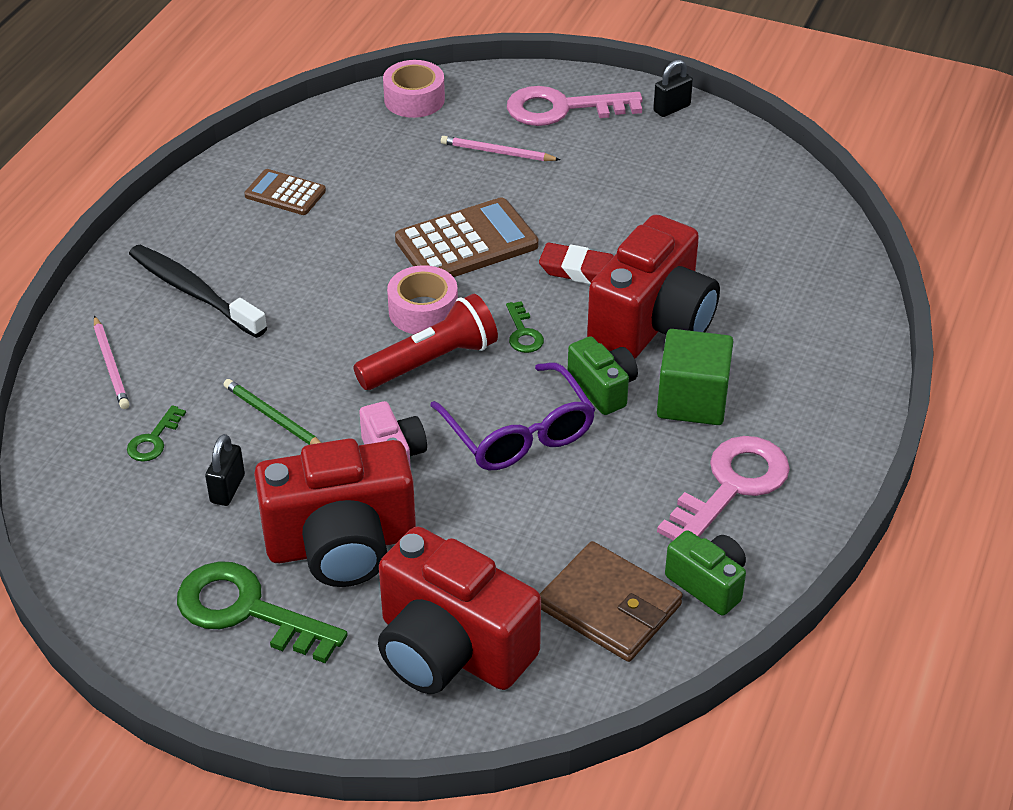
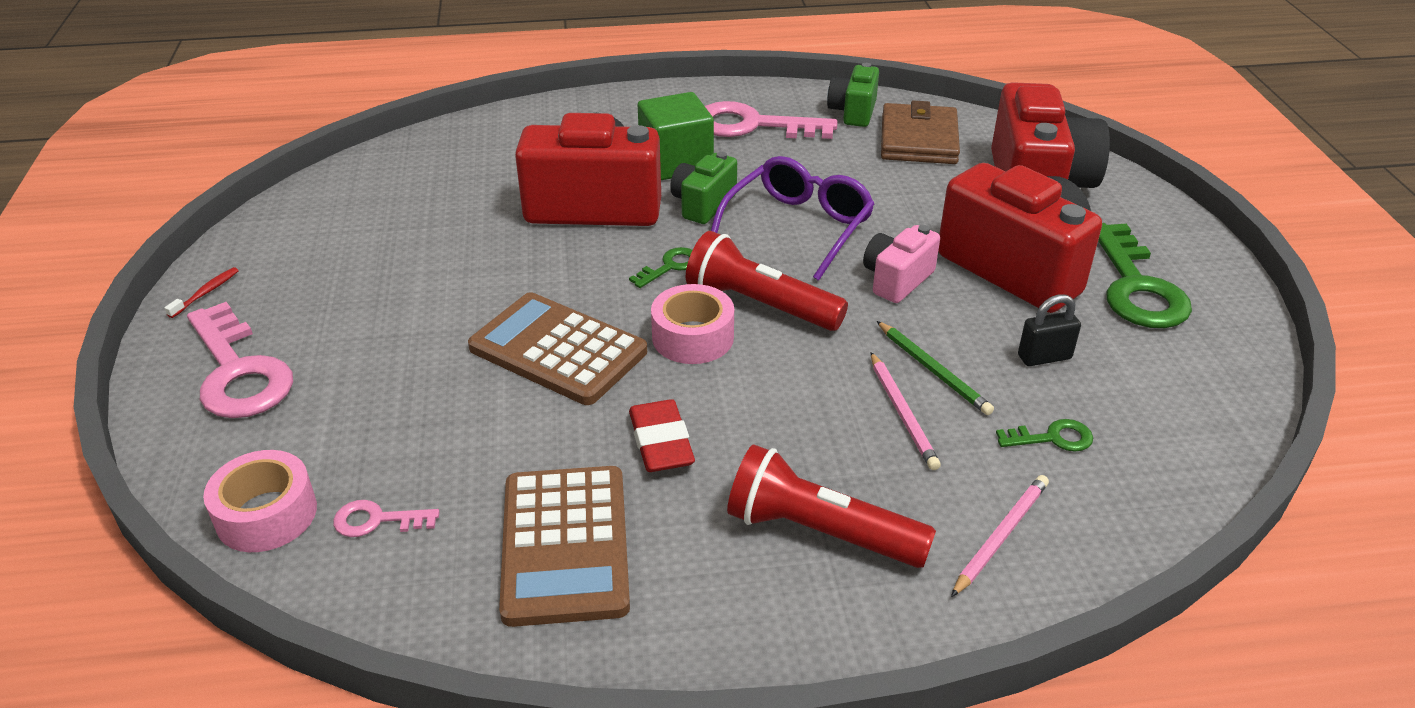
camera: 120 degrees left, 5 degrees down
black toothbrush [129,245,267,338] -> red flashlight [727,444,936,568]
green pencil [224,379,321,445] -> green pencil turned 45 degrees counterclockwise [877,321,994,415]
brown calculator [244,169,326,215] -> brown calculator [499,466,630,627], size x1.72
pink pencil [441,136,560,161] -> pink pencil moved to [871,352,941,470]
red eraser [539,242,614,284] -> red eraser moved to [629,399,695,472]
black padlock [653,59,693,117] -> red toothbrush [164,267,239,318]
none -> pink key [333,500,440,537]

